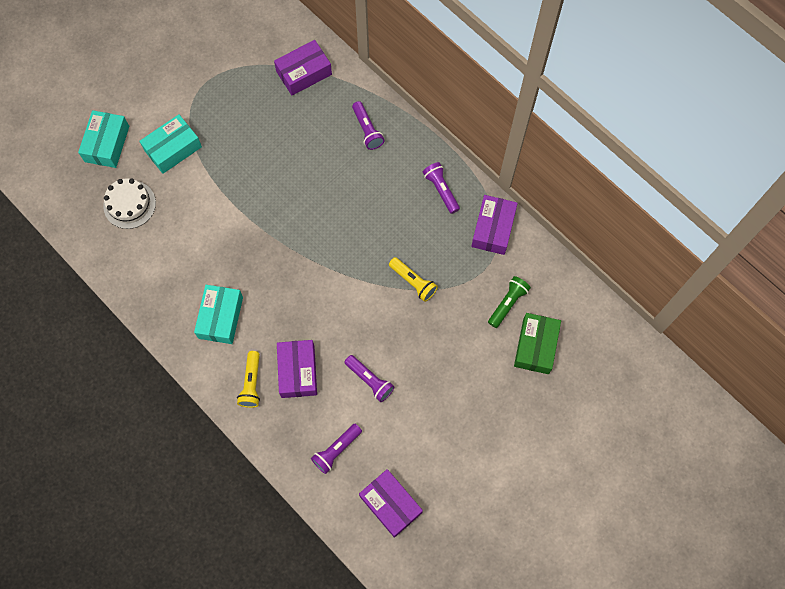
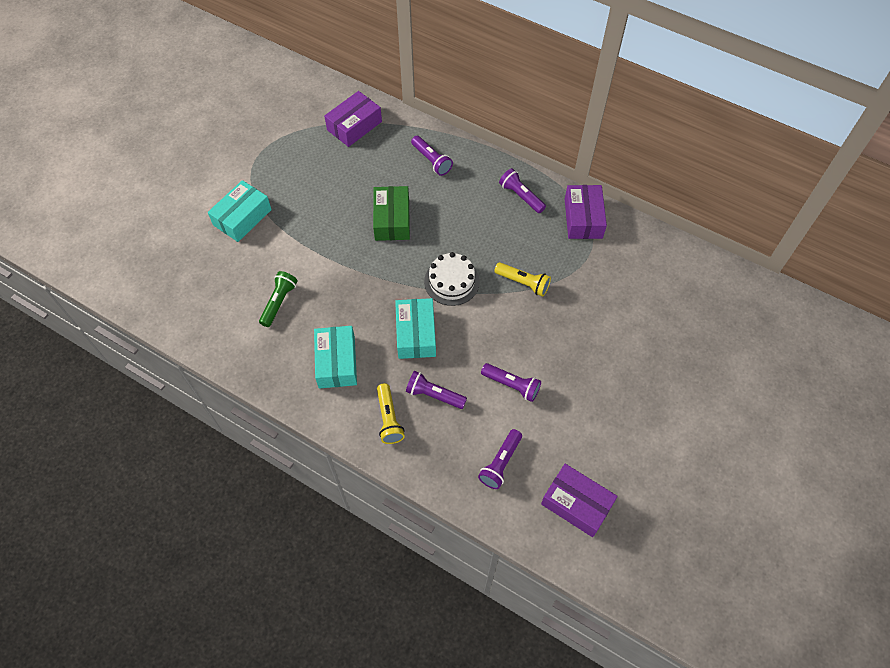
camera: 15 degrees left, 10 degrees down
turquoise box [78,110,129,168] -> turquoise box moved to [395,298,436,359]
white cake [103,179,156,229] -> white cake moved to [424,252,480,306]
purple box [277,340,317,398] -> purple flashlight [406,371,467,409]
green flashlight [488,276,531,328] -> green flashlight moved to [259,271,298,327]
green box [514,313,561,374] -> green box moved to [373,186,410,241]

